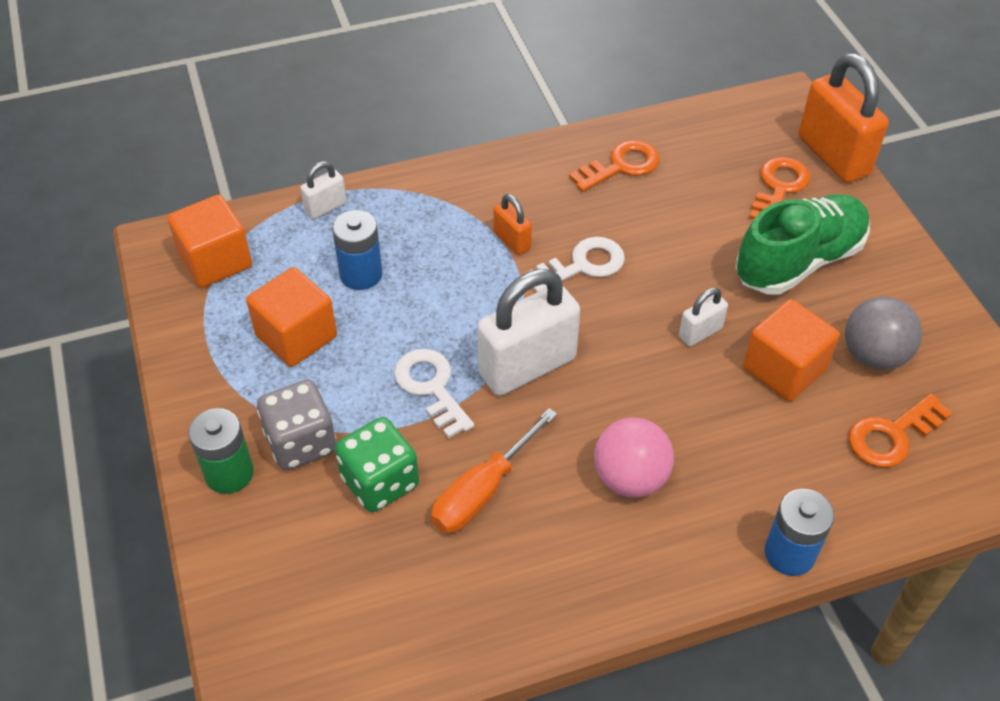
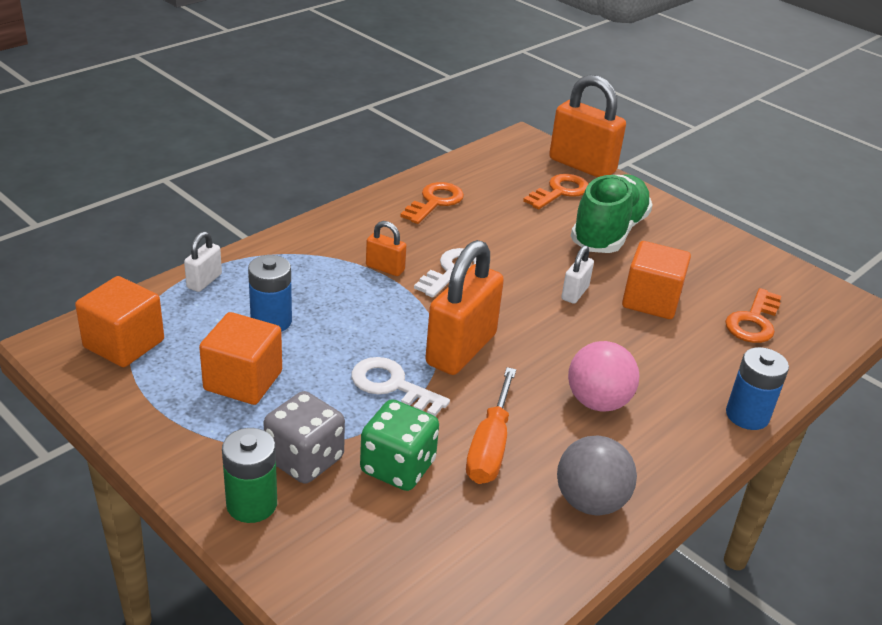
camera: 30 degrees left, 15 degrees down
white padlock [477,269,580,396] -> orange padlock [425,240,504,375]
orange key [750,157,811,220] -> orange key turned 45 degrees clockwise [523,174,588,210]
grey ball [845,296,922,370] -> grey ball moved to [557,436,637,516]

